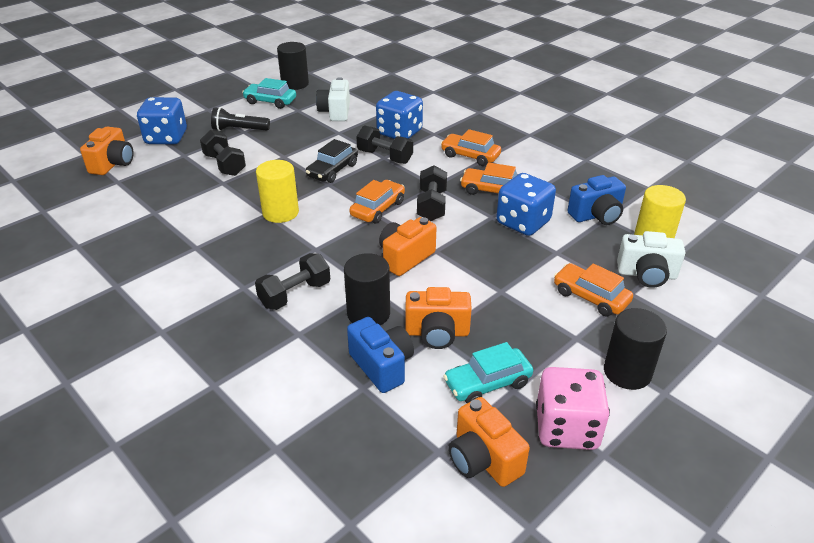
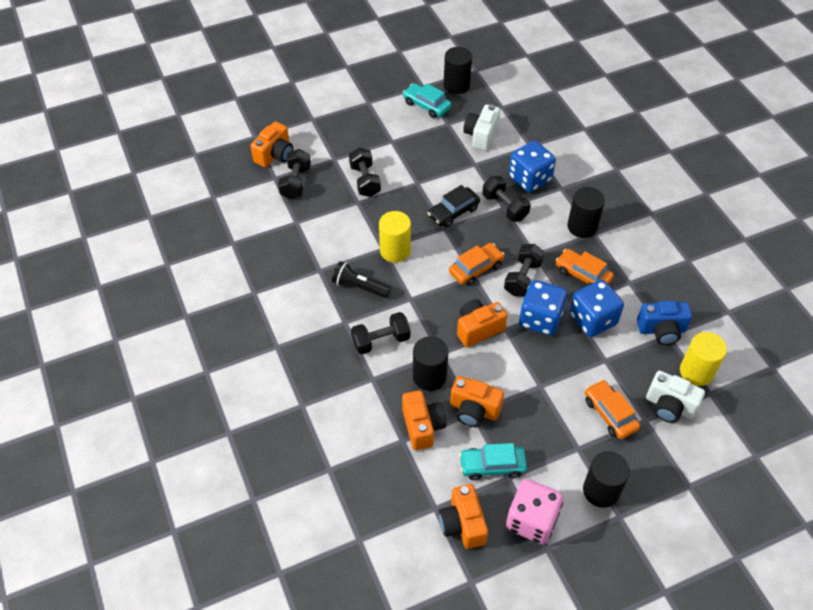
camera: 20 degrees right, 15 degrees up
blue dice [137,97,187,144] -> blue dice moved to [519,280,567,336]
black flashlight [211,107,270,131] -> black flashlight moved to [332,261,391,298]
blue camera [347,317,414,393] -> orange camera [402,390,446,450]
orange car [441,129,501,166] -> black cylinder [567,187,605,238]
none -> black dumbbell [278,149,311,199]

